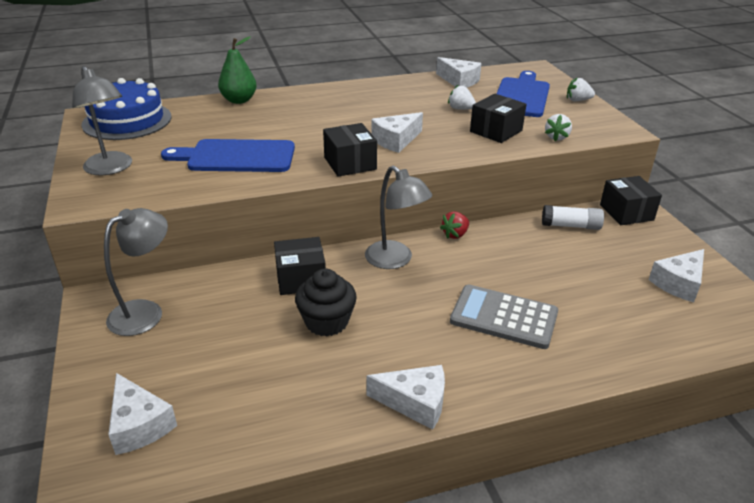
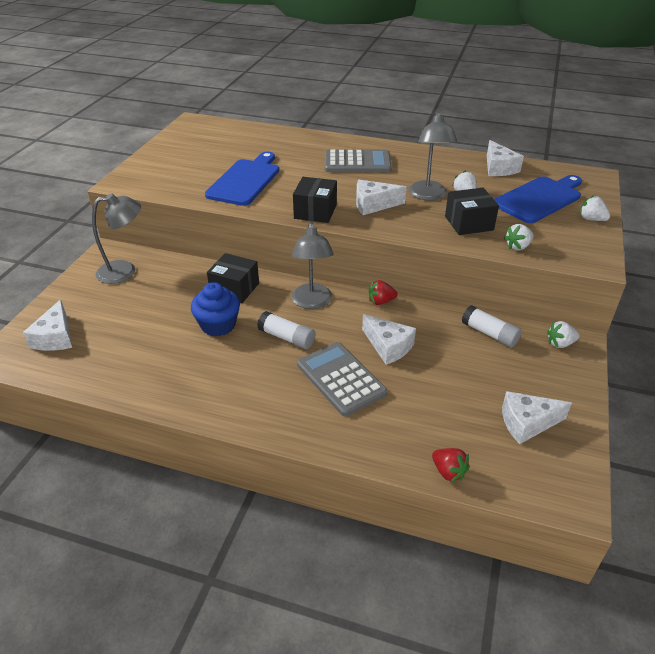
camera: 35 degrees right, 5 degrees up
grey lamp [72,66,132,175] -> grey lamp moved to [409,111,458,201]
blue cake [81,78,172,140] -> none
blue cutting board [161,139,295,172] -> blue cutting board turned 75 degrees clockwise [205,152,279,206]
green pear [218,36,257,104] -> none
black cupcake [295,268,357,337] -> blue cupcake [191,282,240,337]
white cheese [367,365,445,430] -> white cheese moved to [362,314,416,365]
black box [600,176,662,225] -> white strawberry [547,321,580,348]
none -> white glue stick [257,311,315,349]
none -> grey calculator [325,149,392,172]
none -> red strawberry [432,448,470,483]

